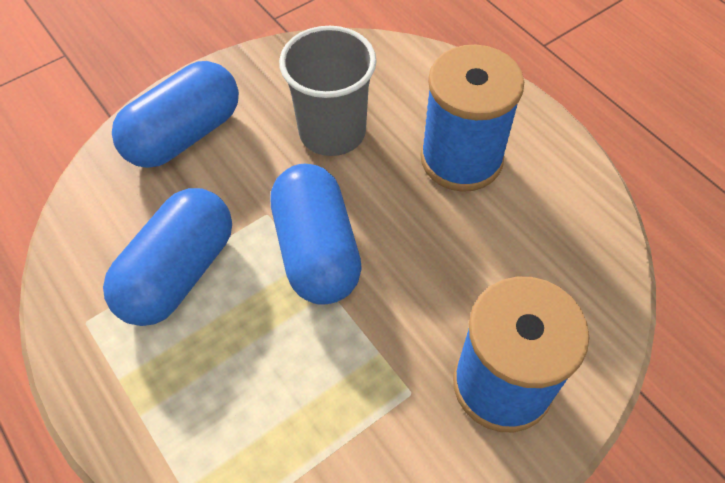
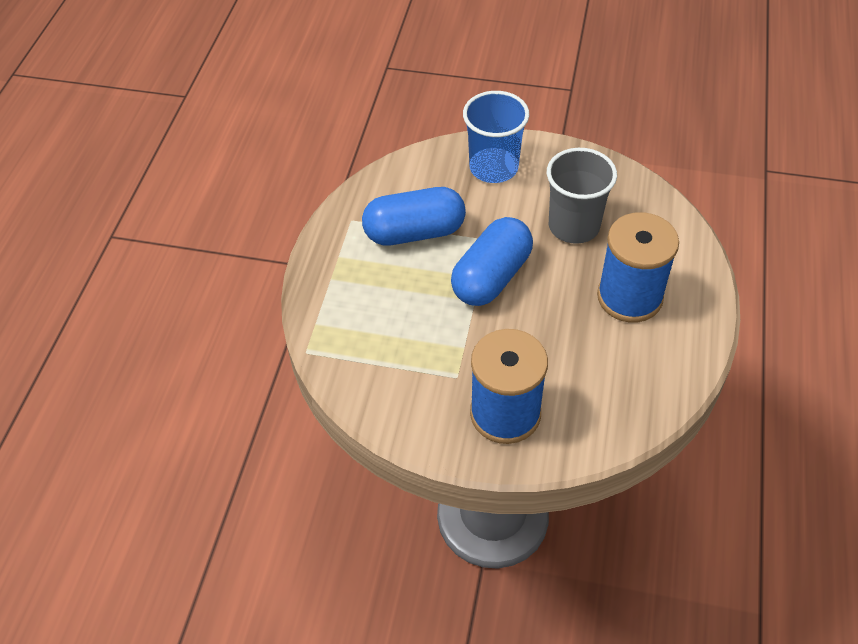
camera: 50 degrees right, 5 degrees down
blue capsule [112,61,239,168] -> blue cup [463,91,529,183]

